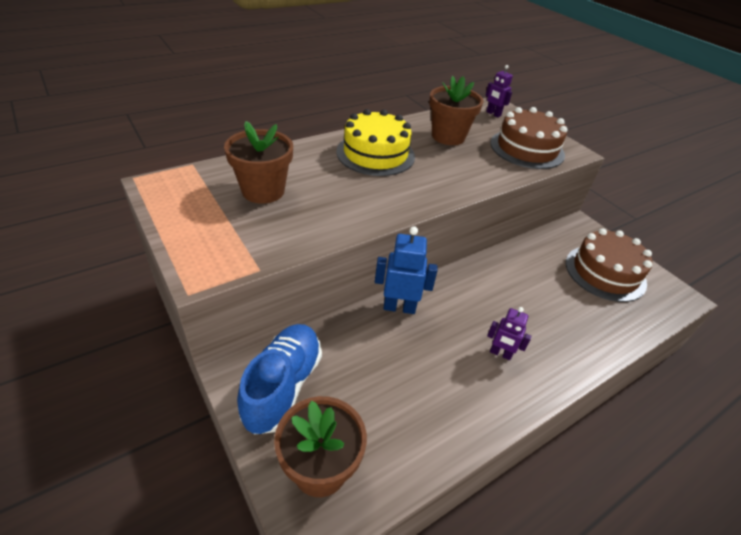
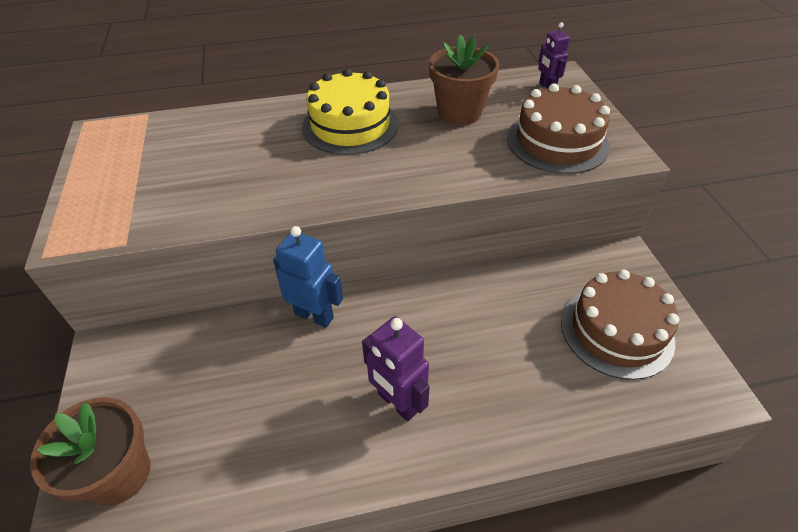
camera: 25 degrees right, 5 degrees up
brown flower pot [224,121,293,204] -> none
blue shoe [237,324,322,434] -> none
purple robot [487,307,532,360] -> purple robot [362,316,430,421], size x1.60

